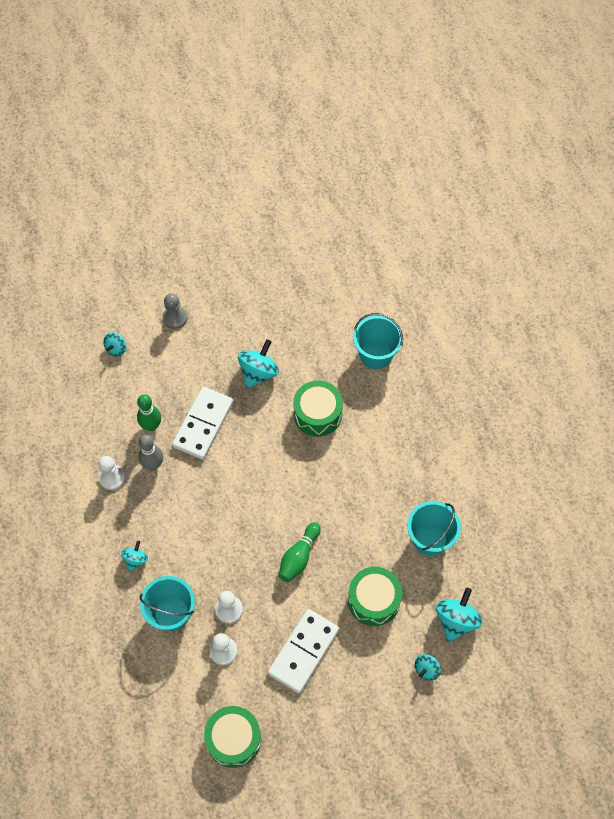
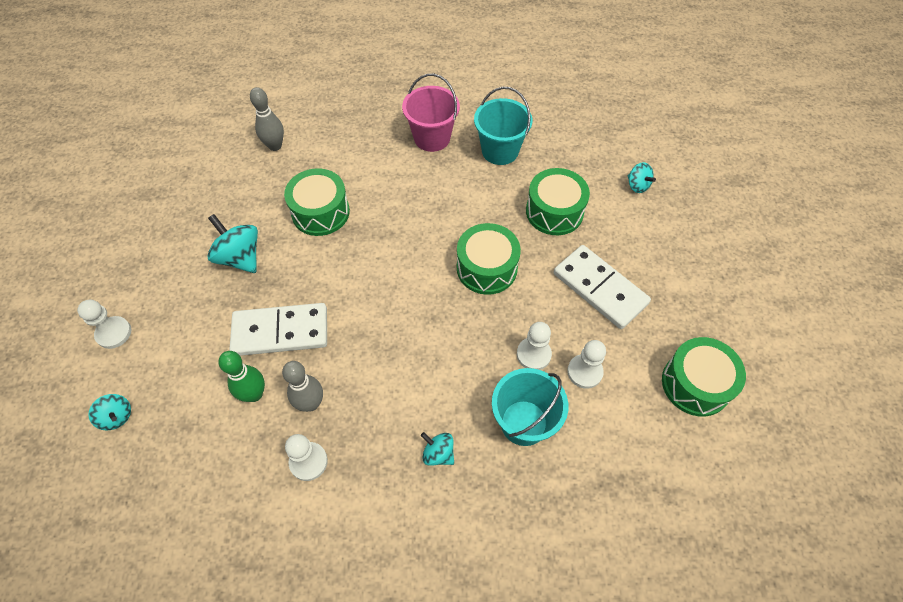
camera: 75 degrees left, 5 degrees down
grey pawn [162,293,187,329] -> white pawn [77,299,131,349]
white domino [172,387,233,460] -> white domino turned 45 degrees counterclockwise [229,303,327,356]
green bowling pin [279,522,321,582] -> green drum [457,223,521,295]
turquoise bucket [353,313,403,369] -> grey bowling pin [250,87,284,151]
turquoise spinning top [436,588,482,642] -> none
none -> pink bucket [402,74,460,152]

